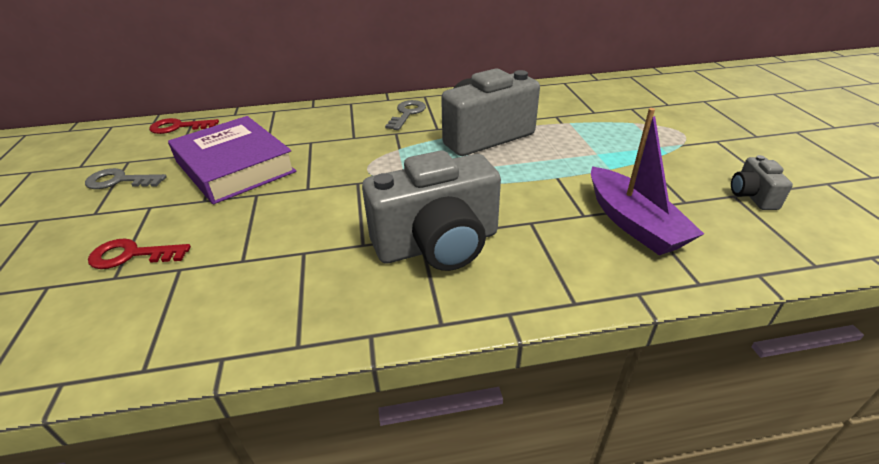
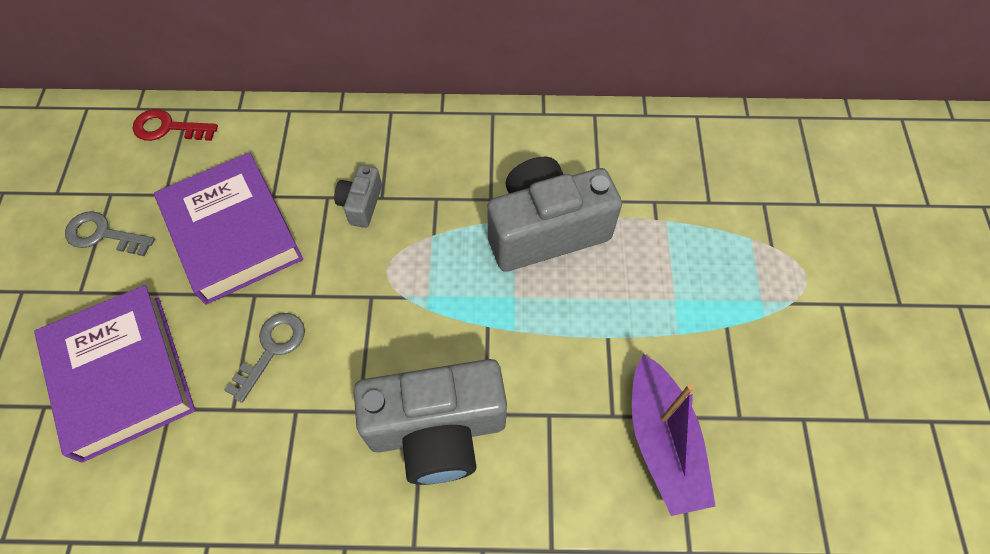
camera: 10 degrees right, 25 degrees up
red key [88,239,191,269] -> purple book [34,285,195,463]
grey key [385,100,426,130] -> grey key moved to [224,313,305,403]
grey camera [731,155,793,210] -> grey camera moved to [334,165,382,228]

